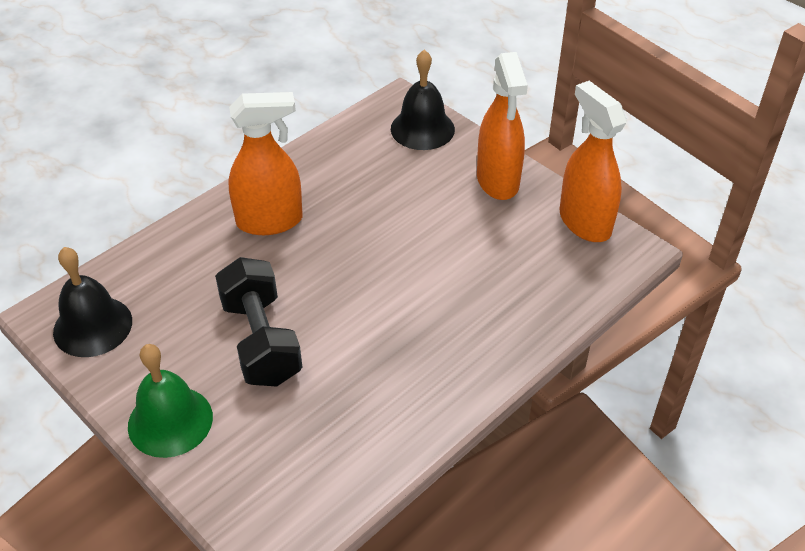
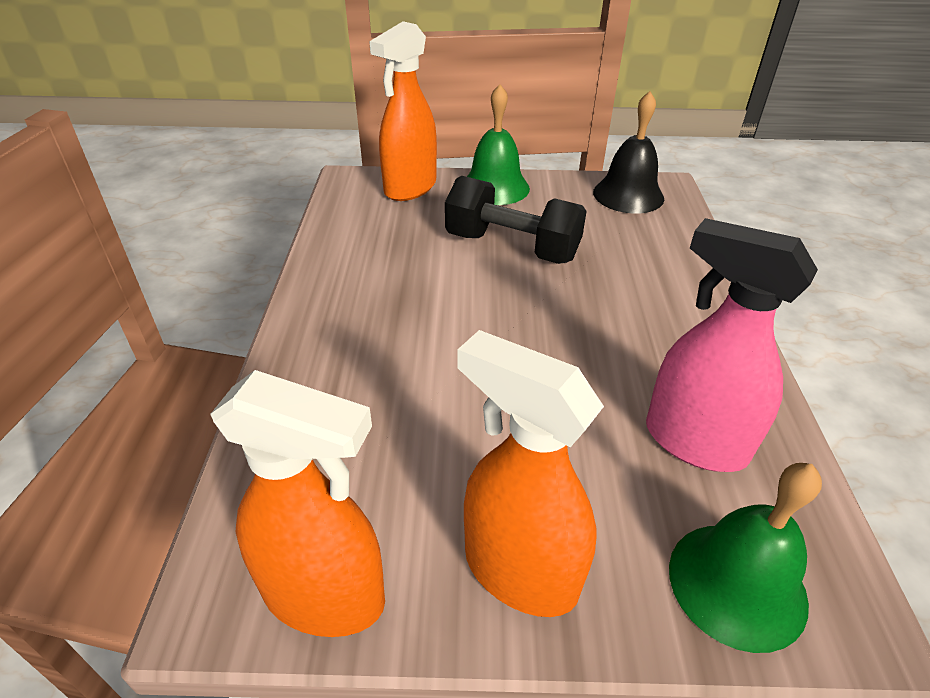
camera: 135 degrees right, 5 degrees down
orange spray bottle [228,92,303,235] -> orange spray bottle moved to [369,21,437,201]
black bell [391,50,455,150] -> green bell [669,463,822,653]
none -> pink spray bottle [646,218,818,472]

